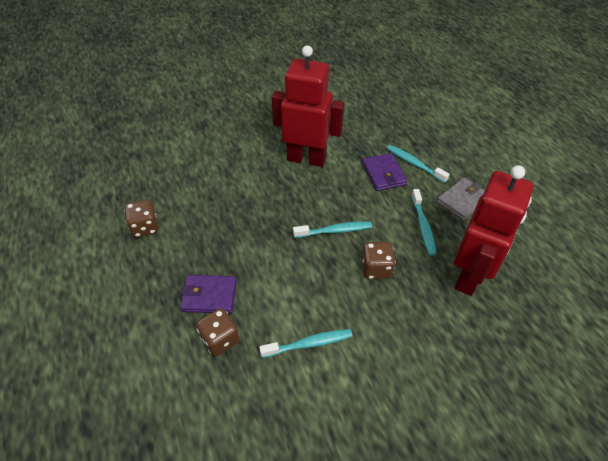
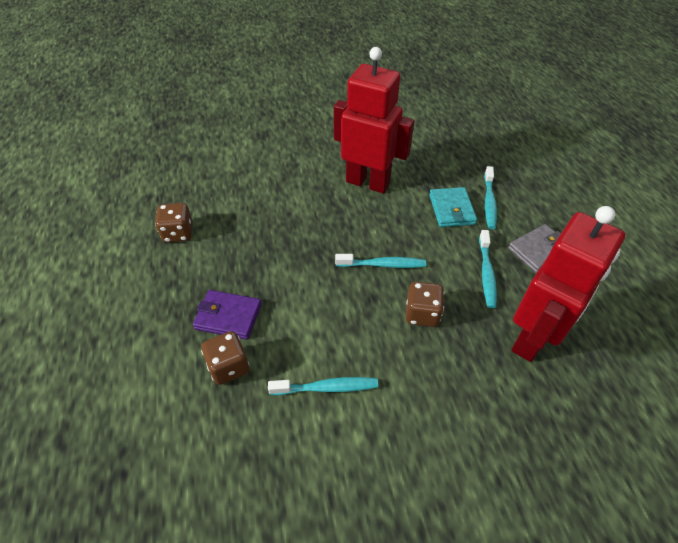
camera: 10 degrees right, 0 degrees up
purple wallet [362,153,407,191] -> turquoise wallet [429,187,477,227]
turquoise toothbrush [387,145,450,183] -> turquoise toothbrush turned 135 degrees counterclockwise [484,166,497,229]

